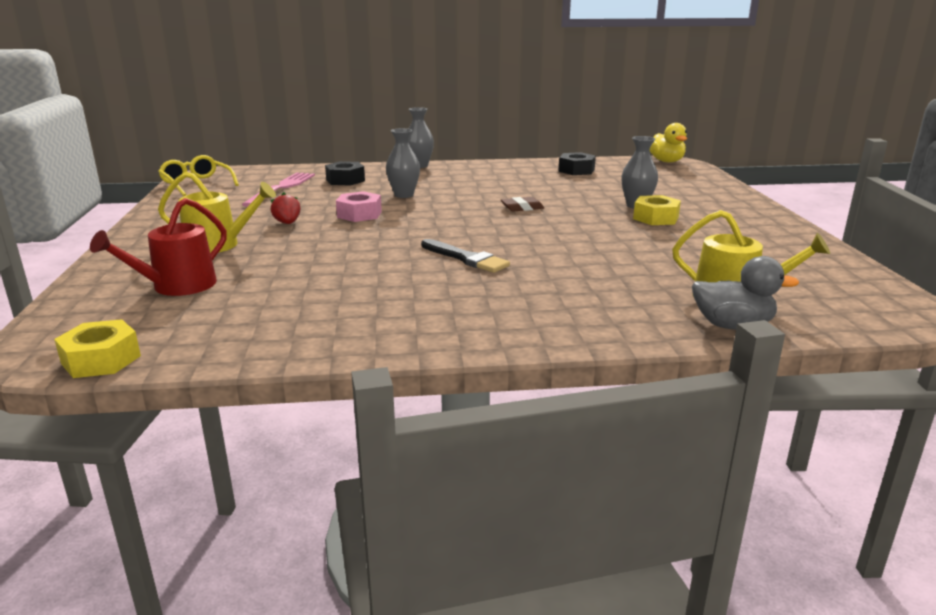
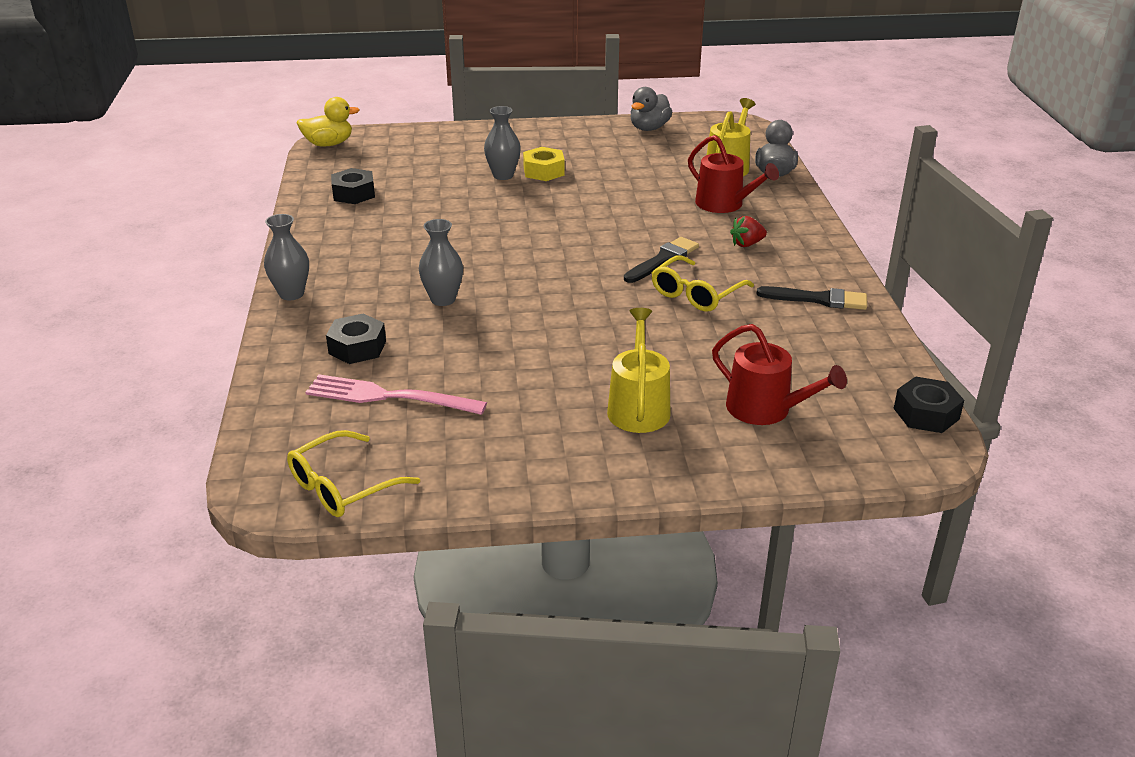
camera: 90 degrees left, 10 degrees up
yellow nut [54,319,141,378] -> black nut [893,376,964,433]
red strawberry [270,192,301,224] -> red strawberry moved to [730,216,767,247]
pink nut [336,191,382,222] -> none
brown eraser [501,197,544,212] -> none
none -> grey duck [630,87,672,131]
none -> yellow glasses [651,255,754,312]
none -> red watering can [688,135,779,213]
none -> black brush [756,286,867,310]

